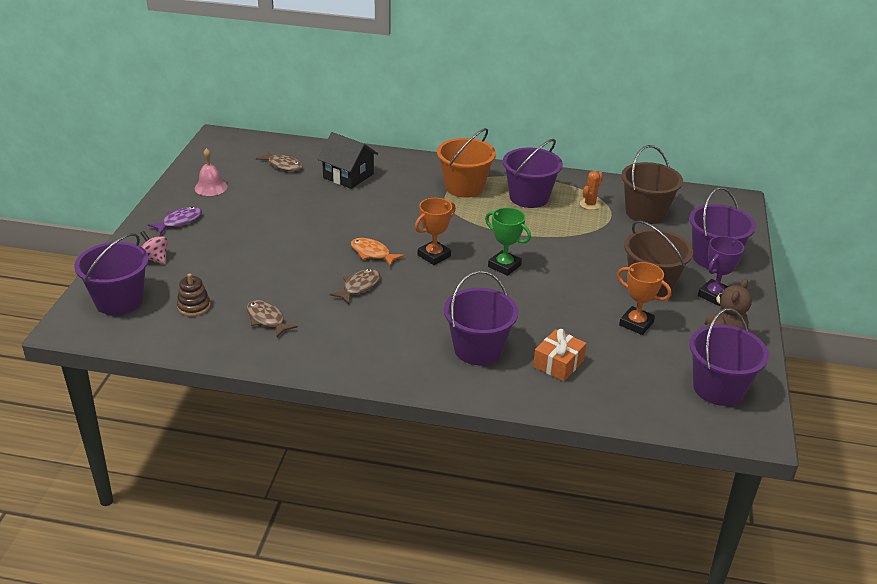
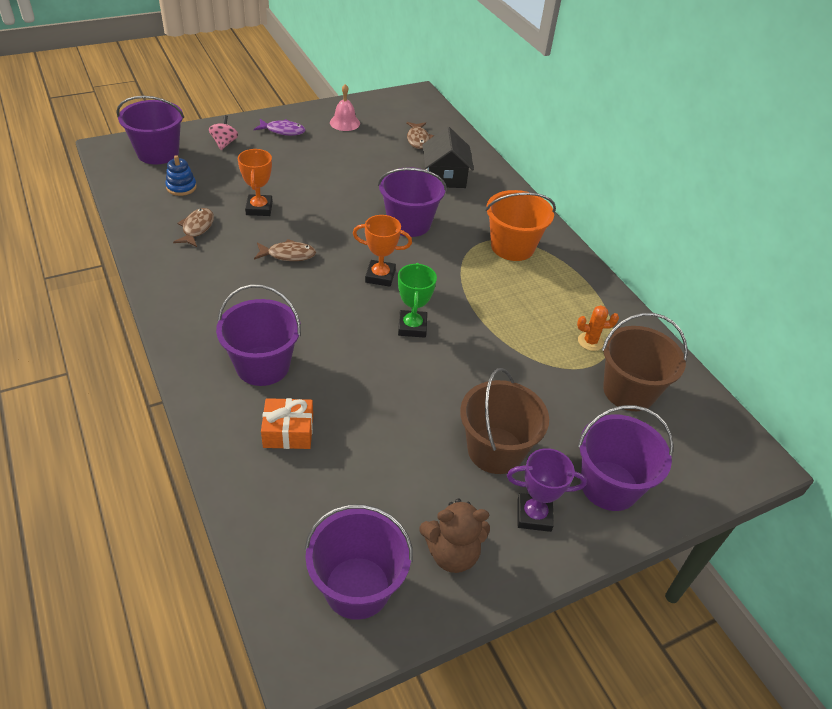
camera: 50 degrees right, 10 degrees up
brown stacking toy [177,273,211,316] -> blue stacking toy [165,155,197,196]
orange fish [351,238,404,266] -> none
purple bucket [503,139,563,208] -> purple bucket moved to [378,167,447,237]
orange trophy [617,262,672,335] -> orange trophy moved to [238,149,273,216]

